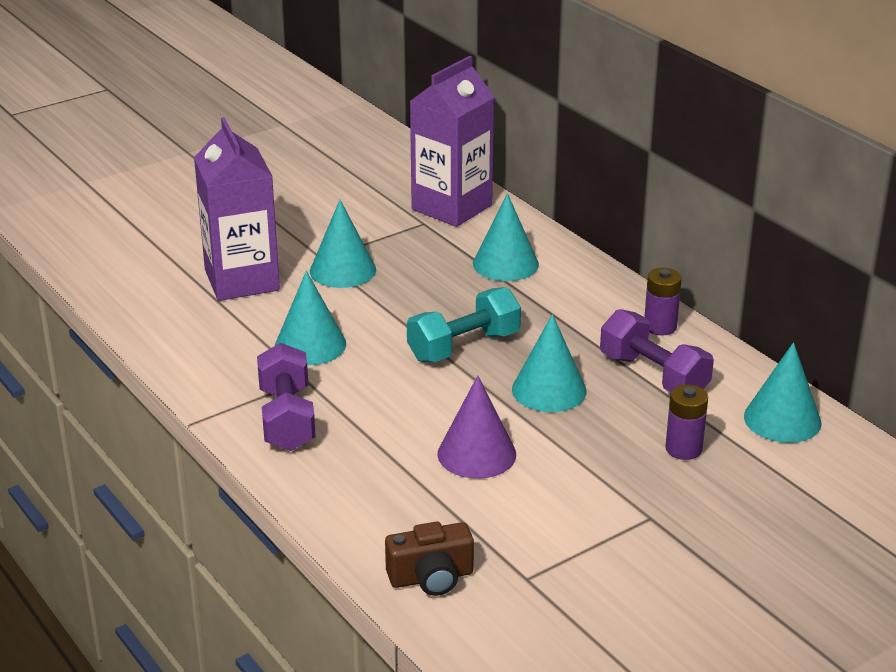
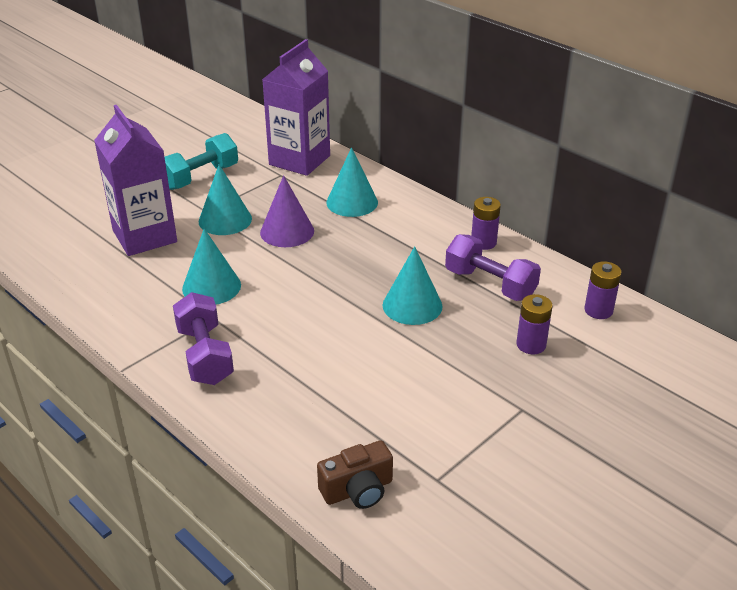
camera: 10 degrees left, 5 degrees up
turquoise dumbbell [407,287,521,362] -> turquoise dumbbell moved to [165,133,238,190]
purple cone [438,376,516,479] -> purple cone moved to [260,175,314,247]
turquoise cone [744,342,822,443] -> purple battery [585,261,621,319]

